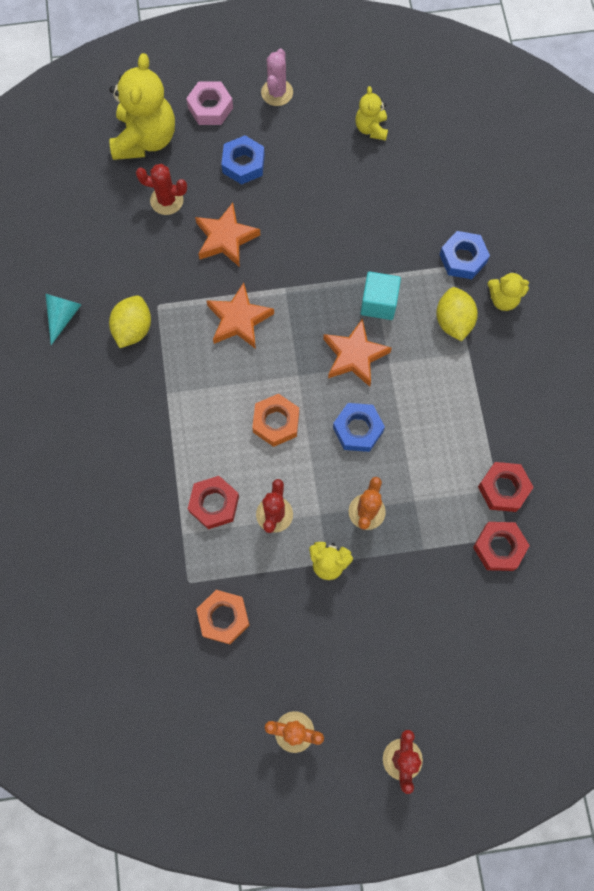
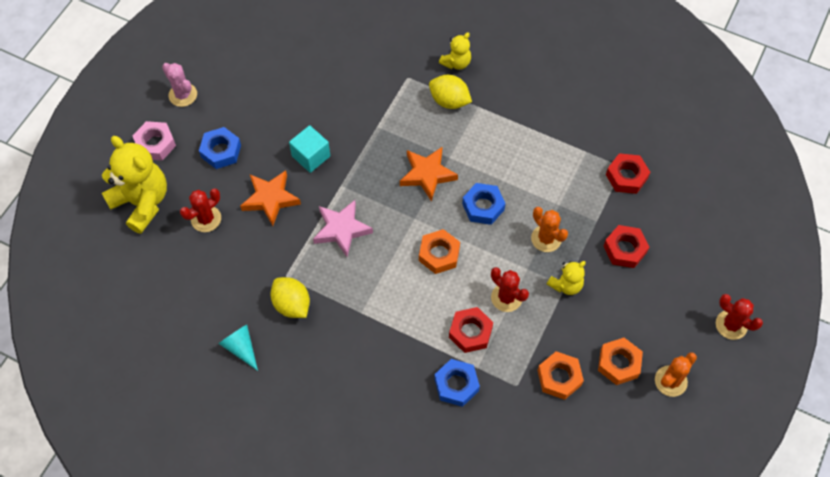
camera: 55 degrees left, 10 degrees down
orange star [206,283,274,349] -> pink star [313,200,373,257]
yellow teddy bear [355,86,388,141] -> none
turquoise cube [361,272,401,320] -> turquoise cube moved to [289,125,330,173]
blue nut [439,231,490,279] -> blue nut moved to [434,359,480,407]
red nut [478,462,534,512] -> red nut moved to [604,225,649,268]
none -> orange nut [598,338,643,385]

